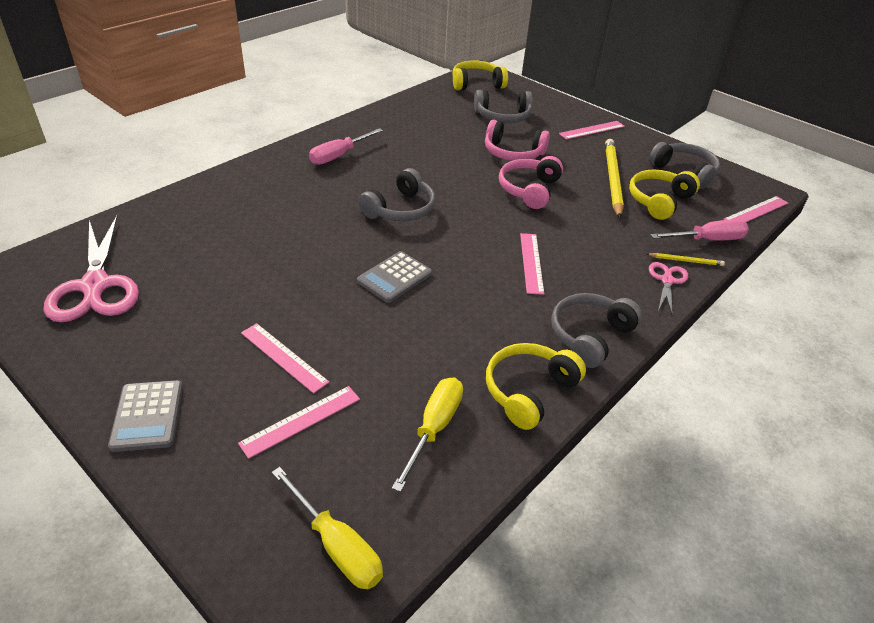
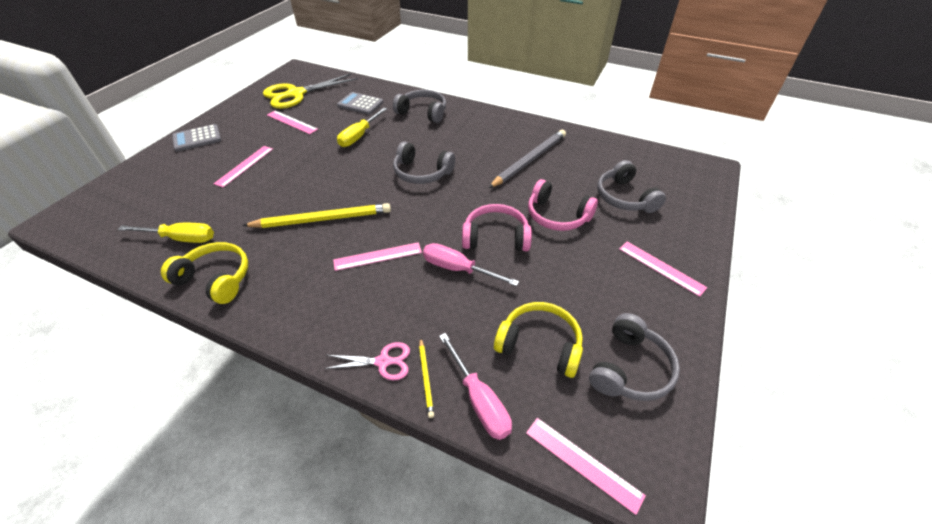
camera: 75 degrees right, 5 degrees up
pink scissors [44,216,139,323] -> yellow scissors [263,73,358,109]
pink ruler [238,386,360,459] -> pink ruler moved to [267,110,318,134]
yellow screwdriver [272,467,383,589] -> yellow screwdriver moved to [337,108,387,147]
pink screwdriver [309,128,383,165] -> pink screwdriver moved to [423,243,519,286]
grey calculator [357,251,432,303] -> grey calculator moved to [337,92,383,115]
yellow headphones [452,60,508,90] -> none
pink headphones [485,120,550,161] -> pink headphones turned 60 degrees counterclockwise [528,179,598,231]
grey headphones [551,293,643,368] -> grey headphones moved to [393,90,446,123]
yellow pencil [605,139,624,218] -> yellow pencil moved to [242,203,391,228]
none -> grey pencil [489,130,566,188]

